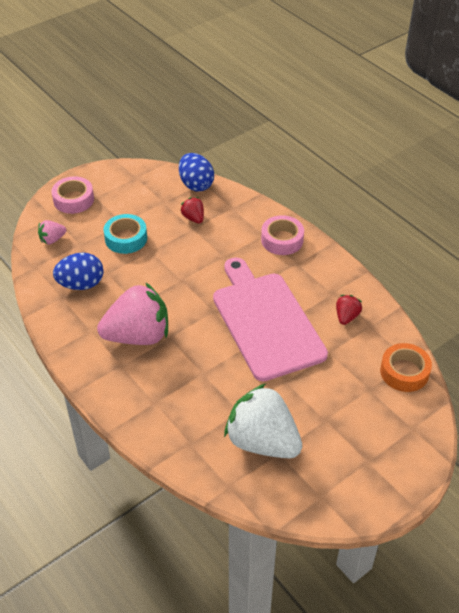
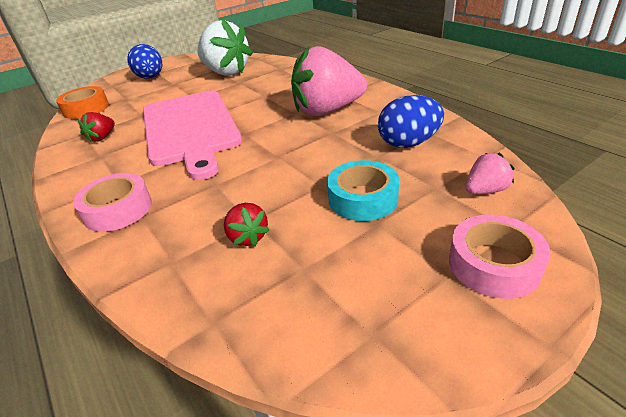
camera: 175 degrees left, 10 degrees down
blue egg [179,153,214,192] -> blue egg moved to [127,44,162,79]

